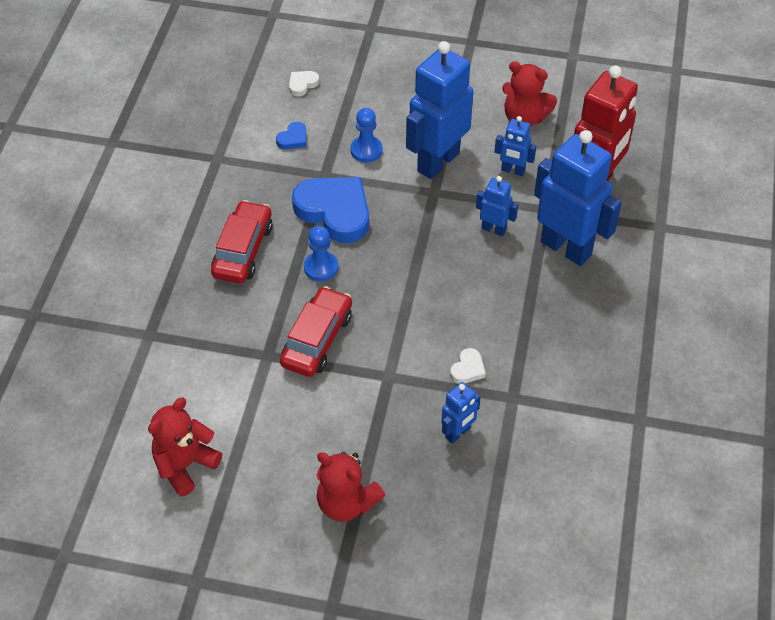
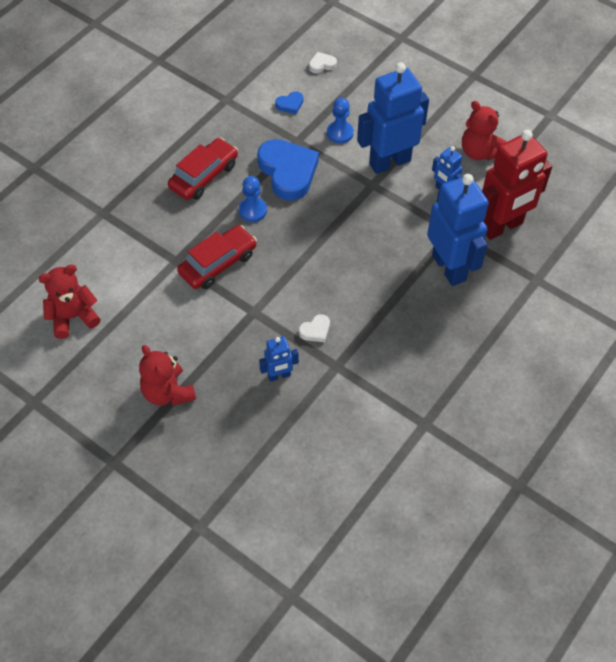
camera: 25 degrees right, 5 degrees up
blue robot [476,176,518,236] -> none

